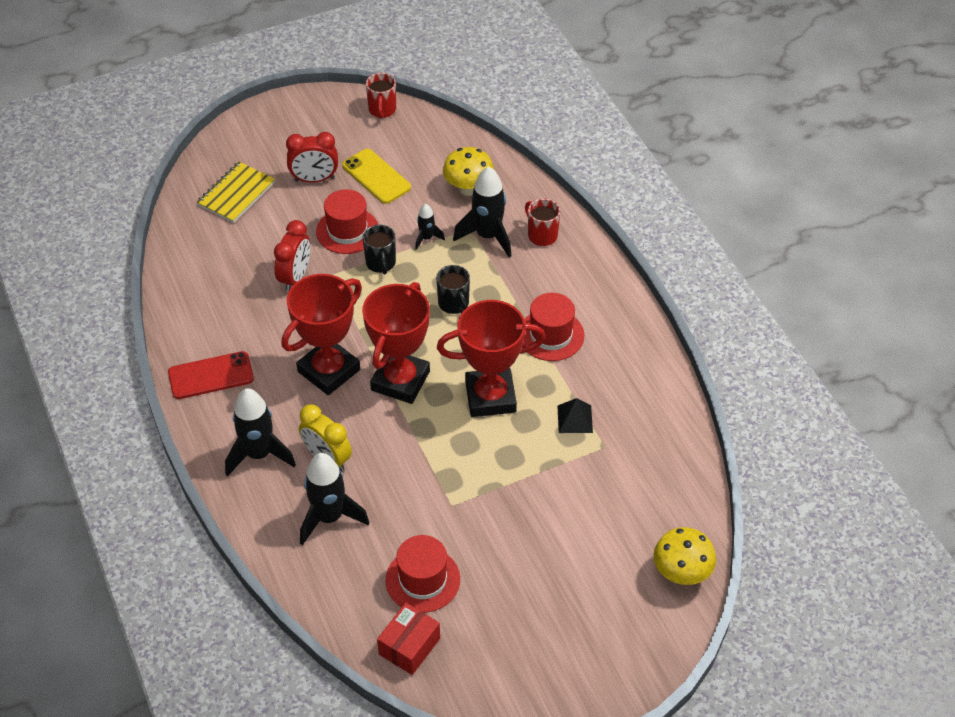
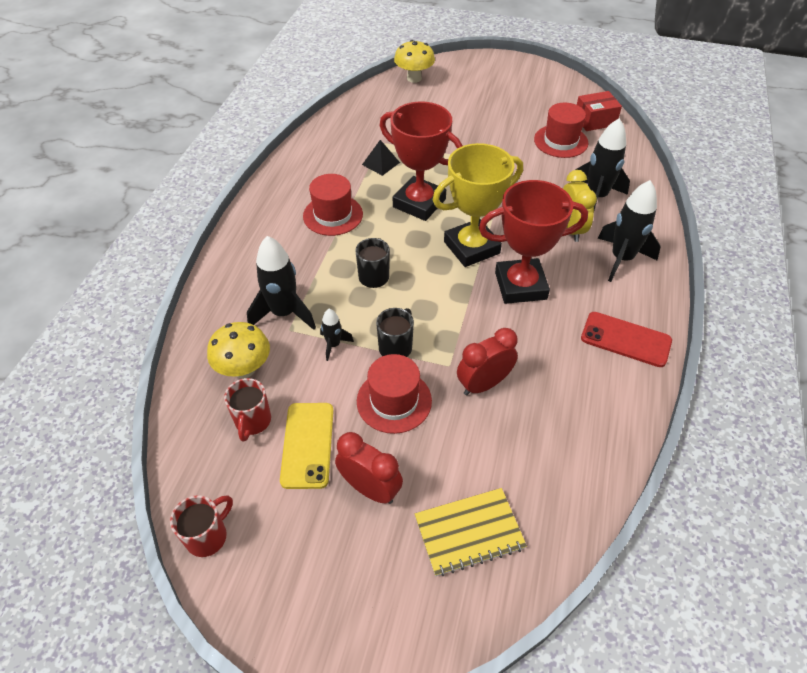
camera: 140 degrees left, 0 degrees up
red trophy [362,282,430,404] -> yellow trophy [433,143,523,267]
red mug [525,199,560,246] -> red mug moved to [224,378,271,442]

